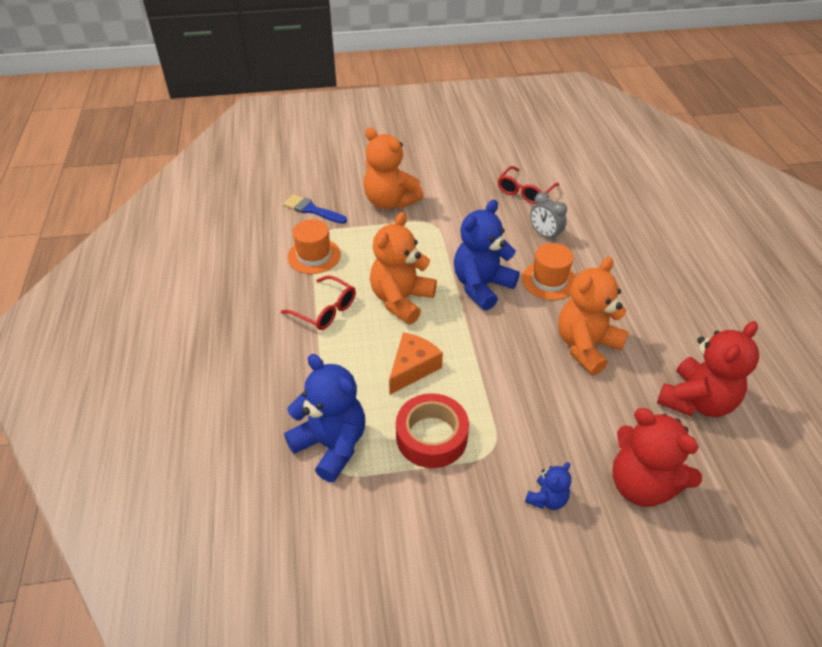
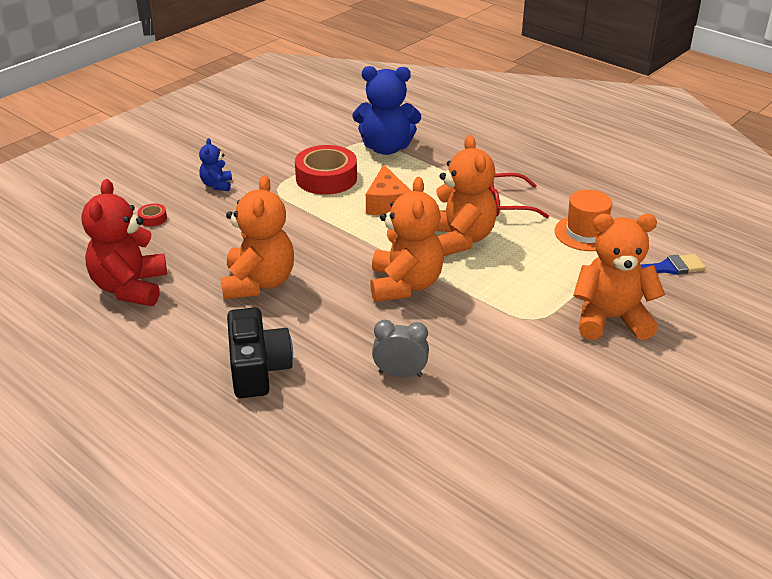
camera: 140 degrees right, 10 degrees down
blue teddy bear [454,199,520,311] -> orange teddy bear [370,177,444,302]
red glasses [498,166,559,204] -> none
orange hat [522,243,576,300] -> none
red teddy bear [612,408,702,507] -> red tape [138,203,167,227]
none -> black camera [227,307,293,398]

